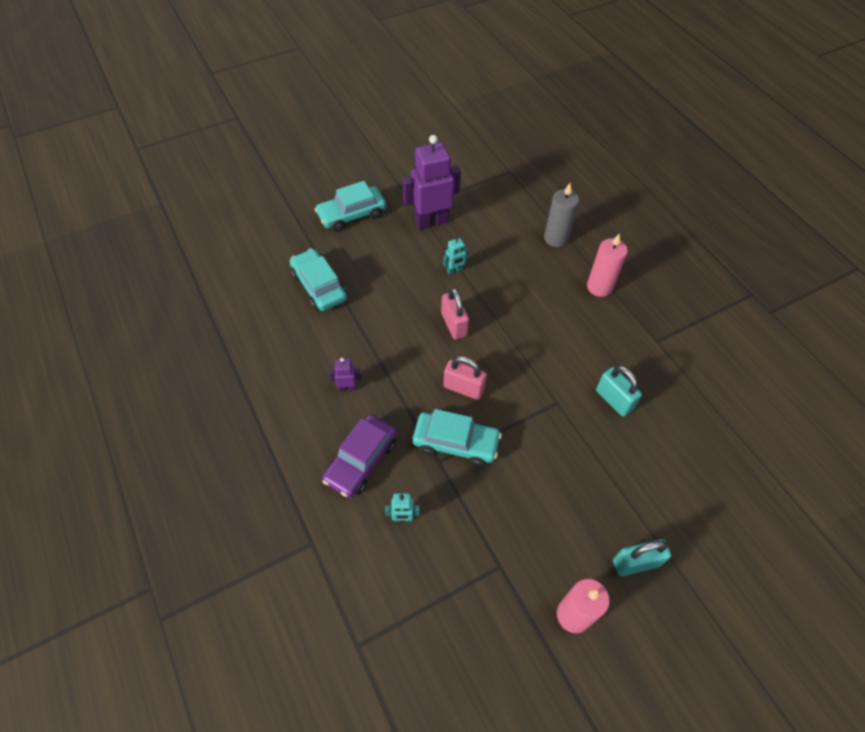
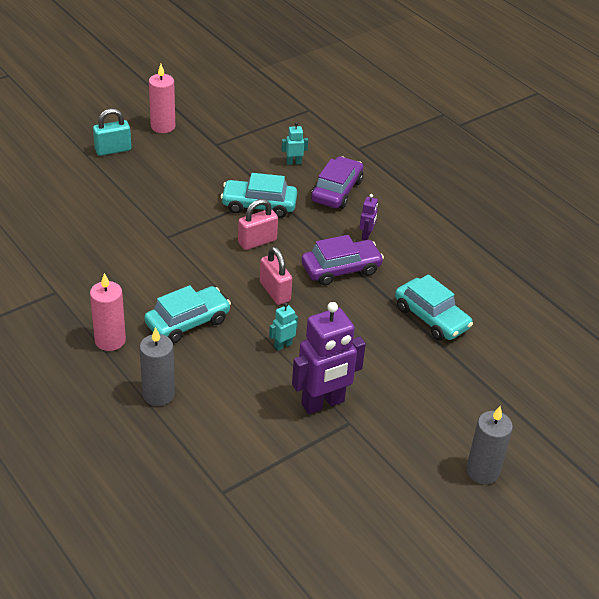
camera: 170 degrees right, 15 degrees down
turquoise car [315,181,386,231] -> turquoise car moved to [144,285,231,344]
purple robot [329,358,361,392] -> purple robot turned 60 degrees counterclockwise [359,194,378,240]
pink padlock [443,356,487,400] -> pink padlock turned 45 degrees counterclockwise [238,199,278,250]
turquoise padlock [596,366,642,417] -> none
none -> purple car [302,235,384,285]
none -> grey candle [466,406,513,484]

